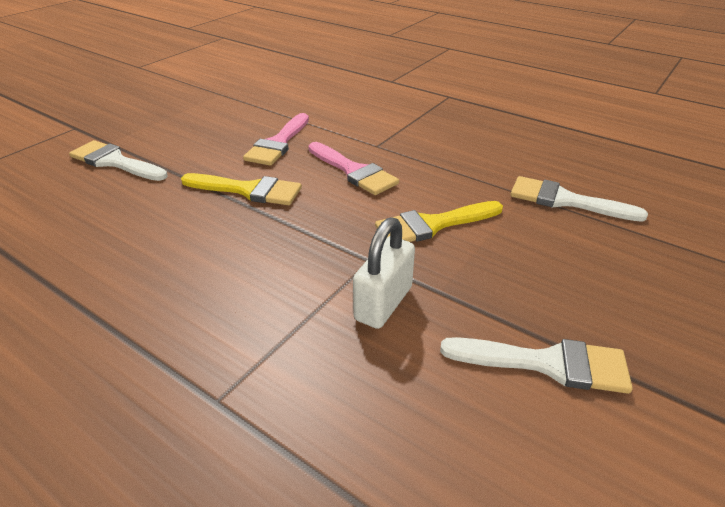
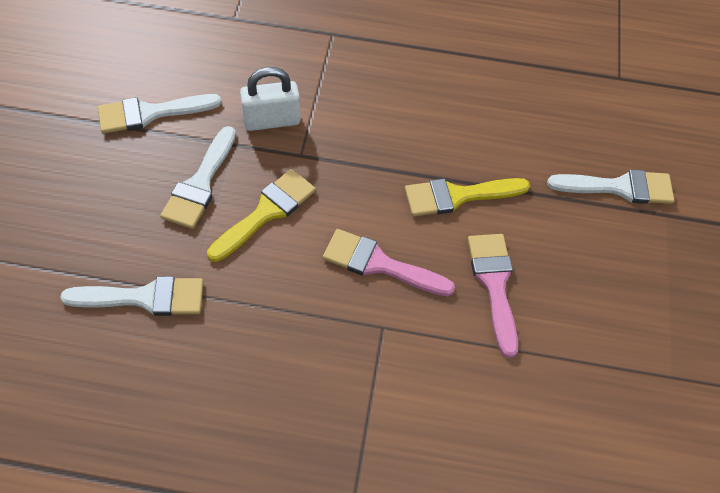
camera: 150 degrees right, 20 degrees up
white padlock [353,217,415,329] -> white padlock turned 75 degrees clockwise [240,67,300,131]
none -> white brush [160,126,236,229]

